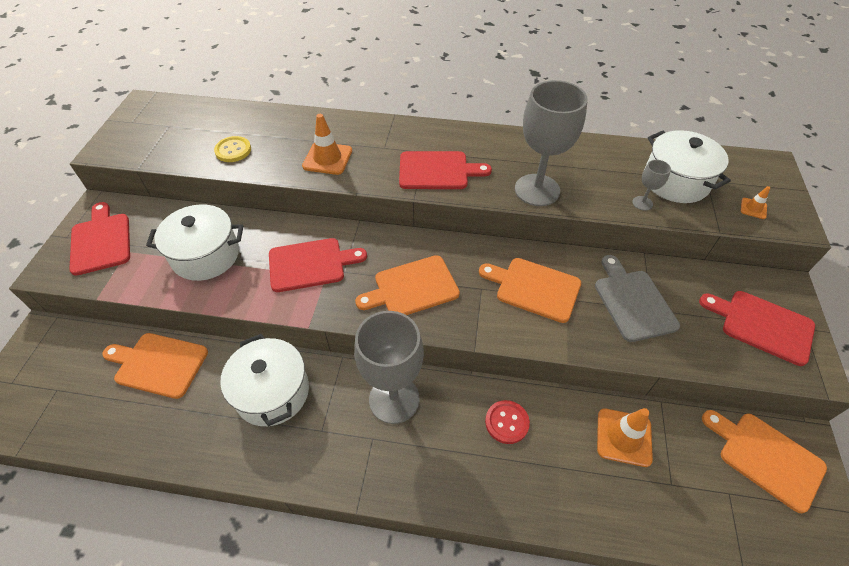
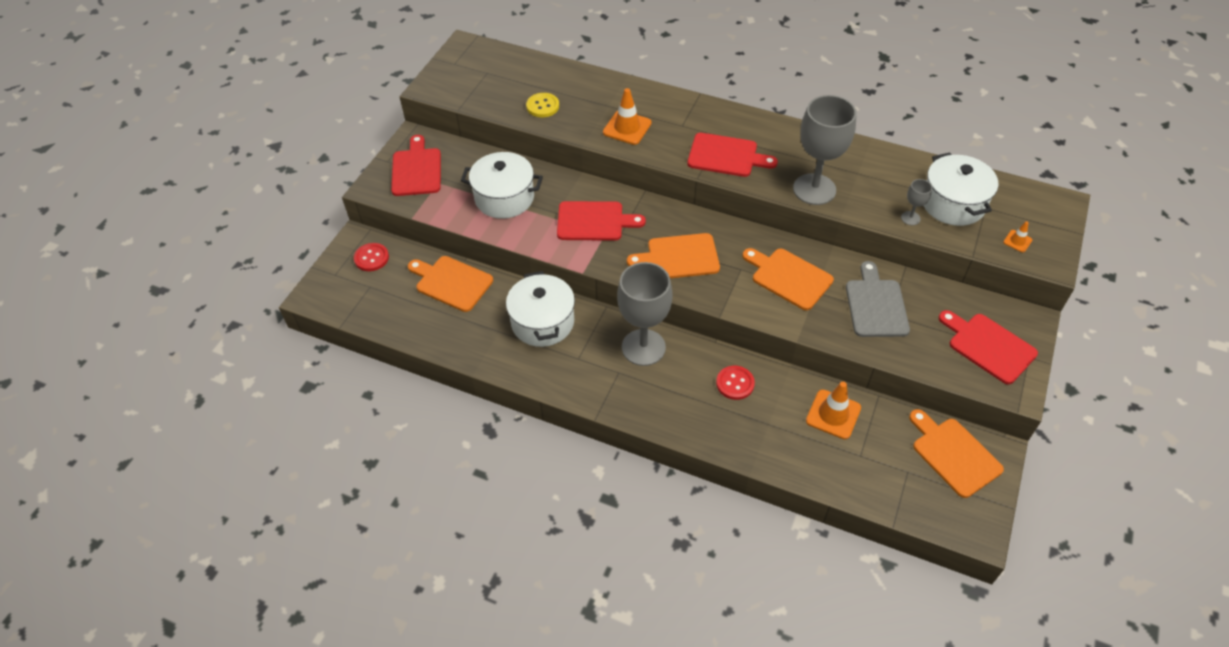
camera: 15 degrees right, 0 degrees up
none -> red button [354,243,389,271]

